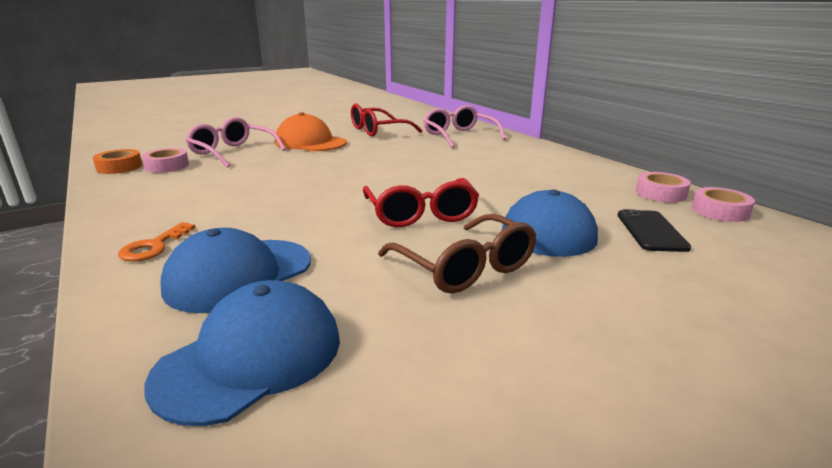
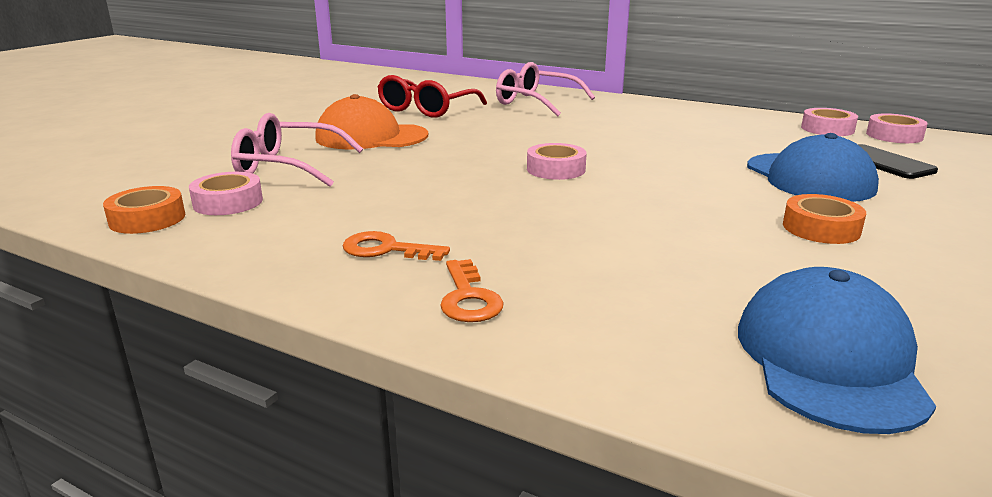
camera: 30 degrees left, 0 degrees up
blue cap [160,228,311,313] -> none
red glasses [363,178,479,227] -> none
brown glasses [378,214,536,293] -> orange tape [783,194,866,244]
none -> orange key [342,231,450,261]
none -> pink tape [527,143,587,180]

